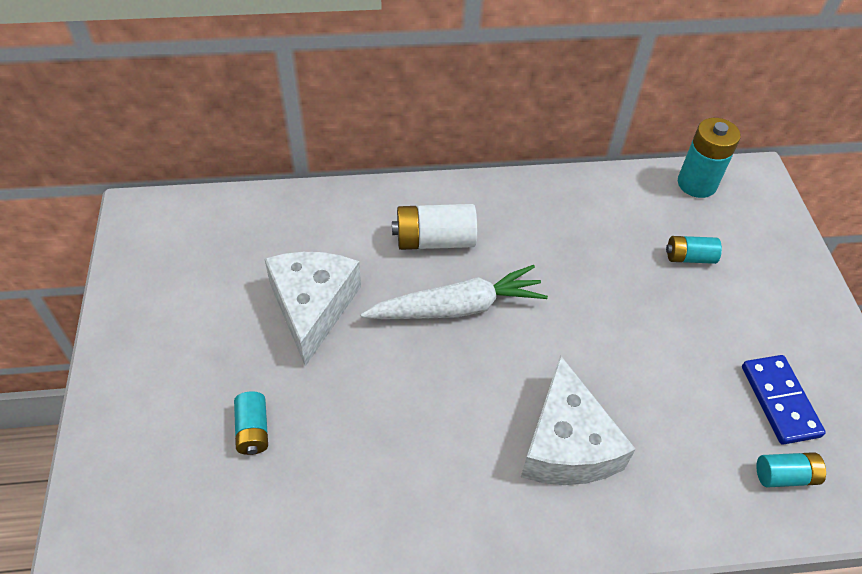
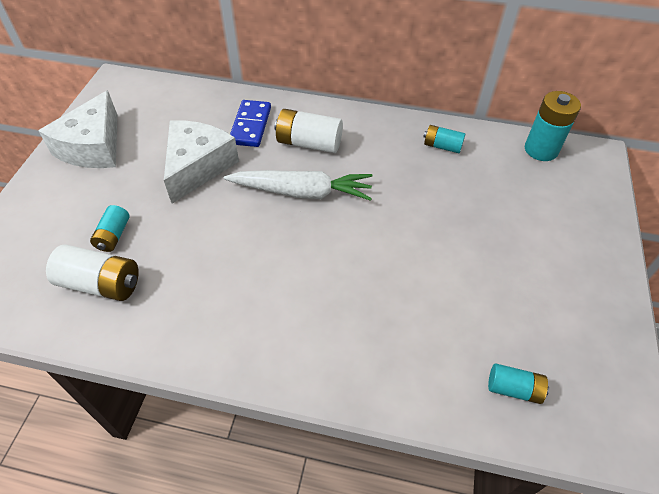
camera: 20 degrees right, 0 degrees up
white cheese [521,355,636,485] -> white cheese moved to [38,90,117,168]
turquoise battery [666,236,722,264] -> turquoise battery moved to [423,125,465,153]
blue domino [742,355,826,445] -> blue domino moved to [230,100,271,147]
none -> white battery [46,244,139,301]

